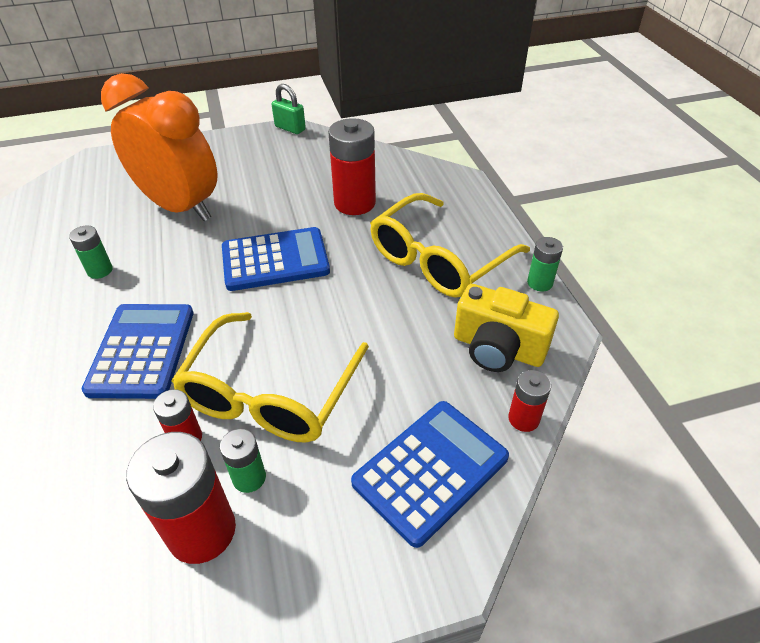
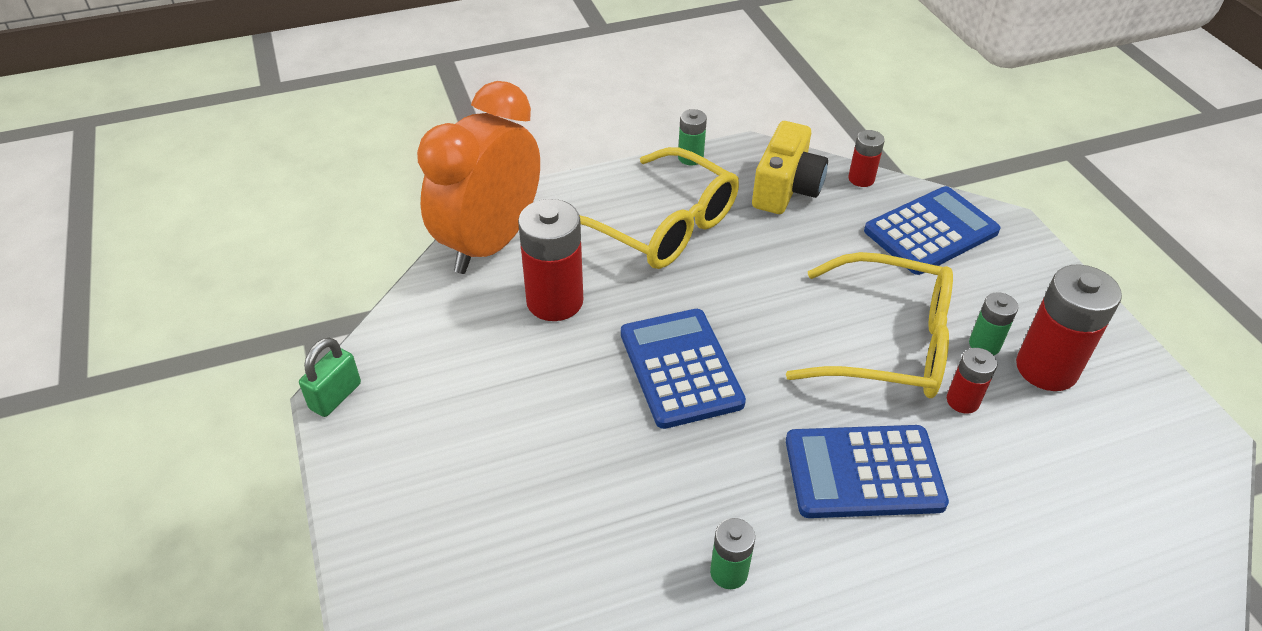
camera: 95 degrees left, 0 degrees up
orange clock [101,73,217,221] -> orange clock moved to [417,81,540,274]
blue calculator [351,401,509,548] -> blue calculator turned 105 degrees clockwise [864,186,1001,275]

